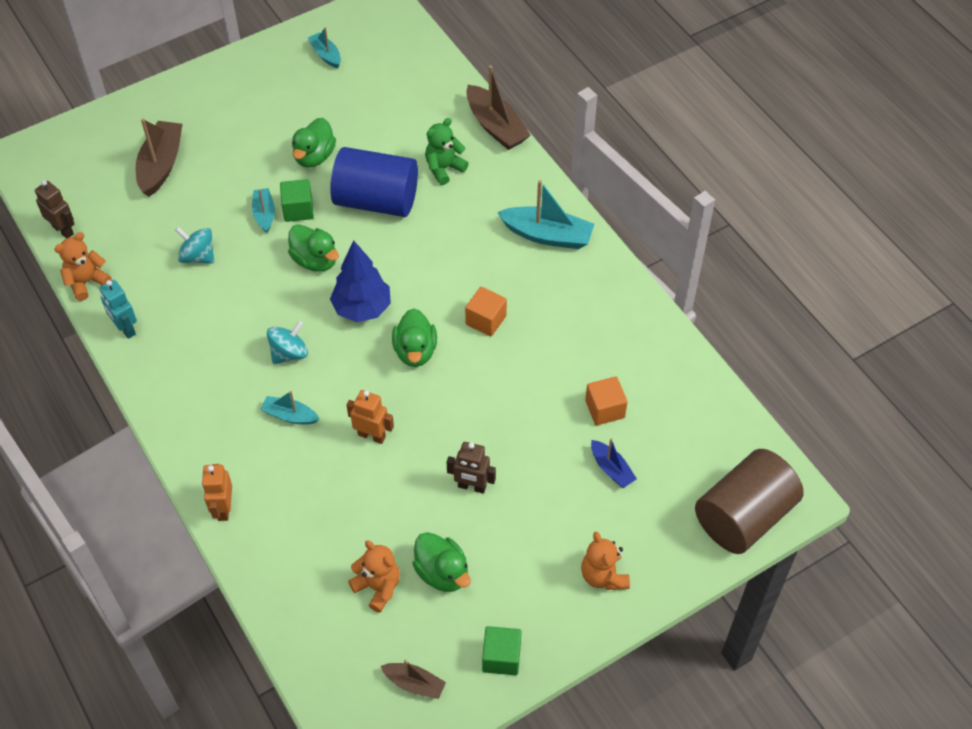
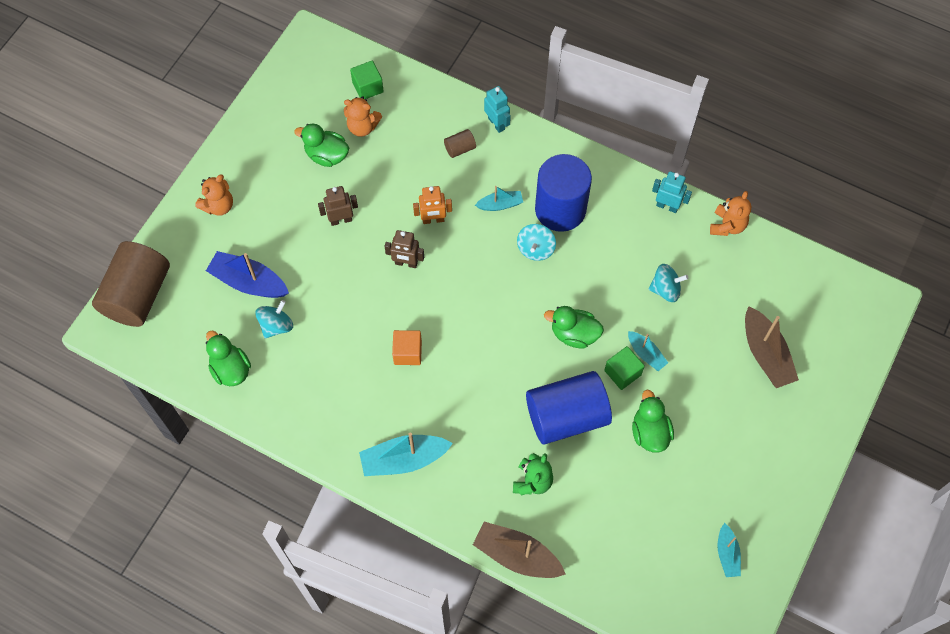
camera: 150 degrees right, 10 degrees up
brown robot [35,180,74,239] -> brown robot moved to [385,230,424,268]
orange robot [202,464,232,521] -> turquoise robot [484,86,511,133]
turquoise boat [308,27,341,68] -> turquoise boat turned 60 degrees clockwise [718,523,741,577]
blue tree [330,241,391,322] -> none
brown boat [381,660,446,699] -> none
green duck [392,308,437,367] -> green duck moved to [206,330,251,386]
green cube [482,626,521,675] -> green cube moved to [350,61,384,99]
orange teddy bear [581,532,630,590] -> orange teddy bear turned 90 degrees clockwise [195,174,233,216]
orange cube [585,376,628,425] -> turquoise spinning top [255,300,293,338]
blue boat [591,438,637,488] -> blue boat [206,251,289,298], size x1.75
none -> brown cylinder [444,129,476,158]
none -> blue cylinder [535,154,592,232]

